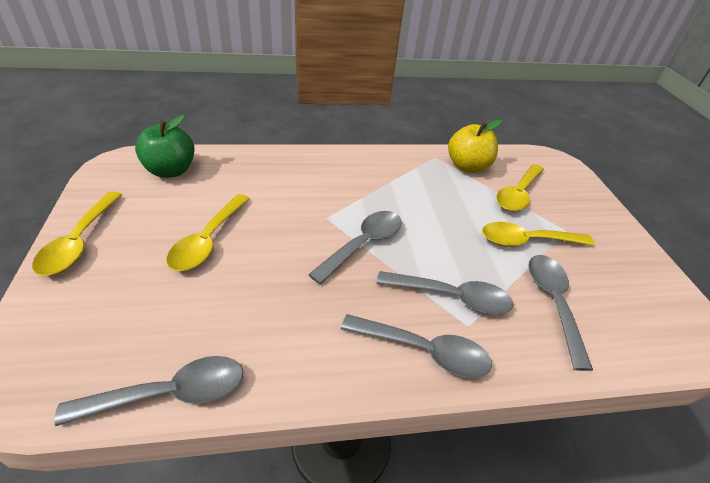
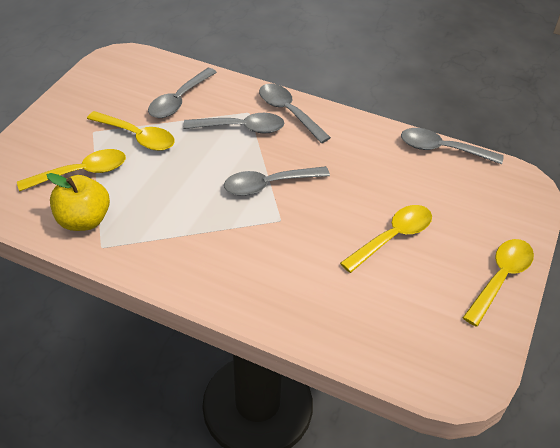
camera: 145 degrees left, 5 degrees up
green apple [135,115,195,178] -> none
grey spoon [376,271,513,315] -> grey spoon turned 135 degrees clockwise [183,113,284,134]

